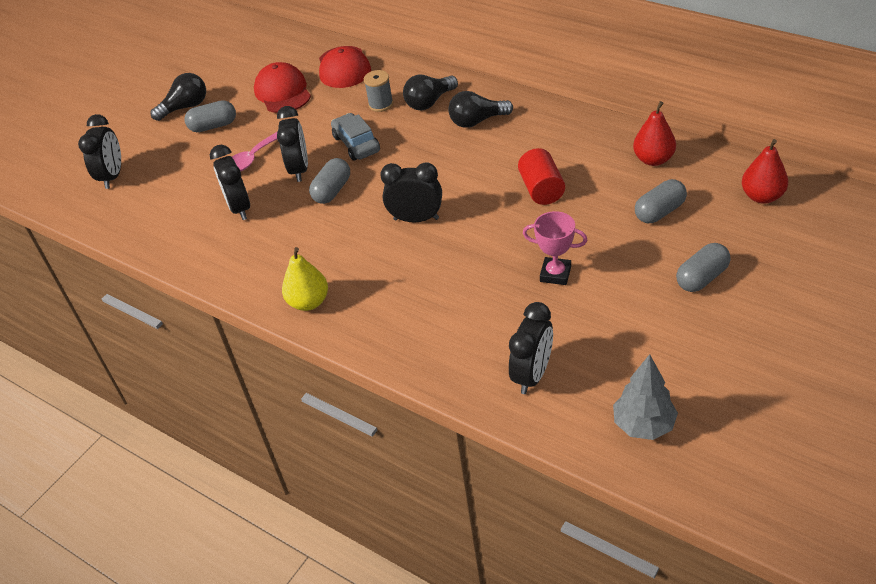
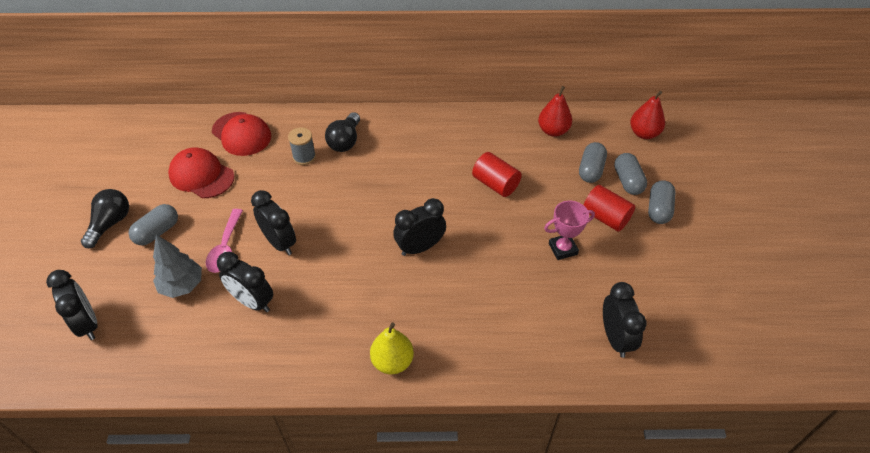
camera: 40 degrees left, 5 degrees up
grey capsule [309,158,350,204] -> grey capsule moved to [614,153,647,195]
grey car [331,113,380,161] -> none
black light bulb [448,91,513,128] -> none
grey tree [613,354,678,440] -> grey tree moved to [153,235,202,298]
none -> red cylinder [584,185,635,232]

